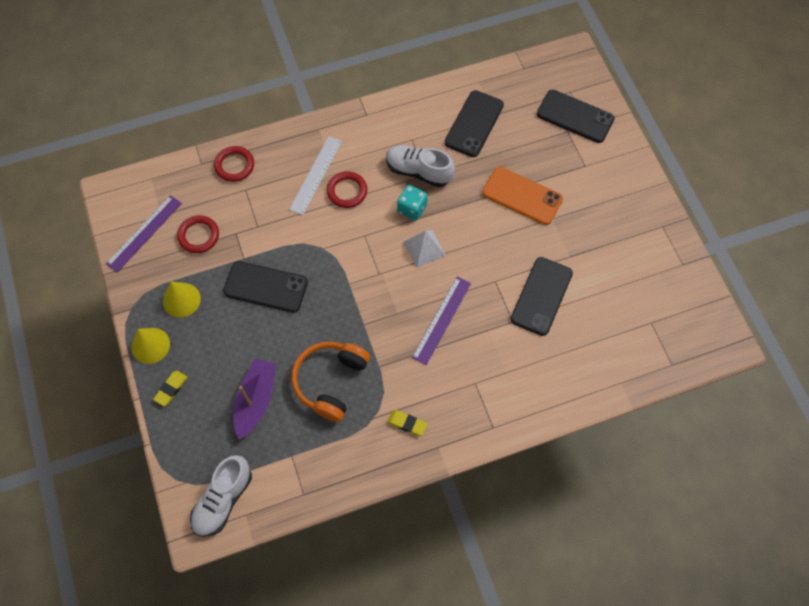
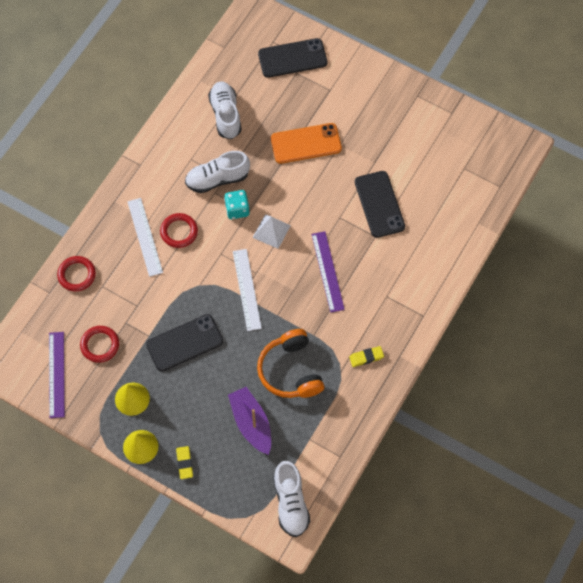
camera: 40 degrees left, 0 degrees up
black phone [445,90,504,157] -> white shoe [208,82,242,139]
none -> white ruler [233,249,262,331]

